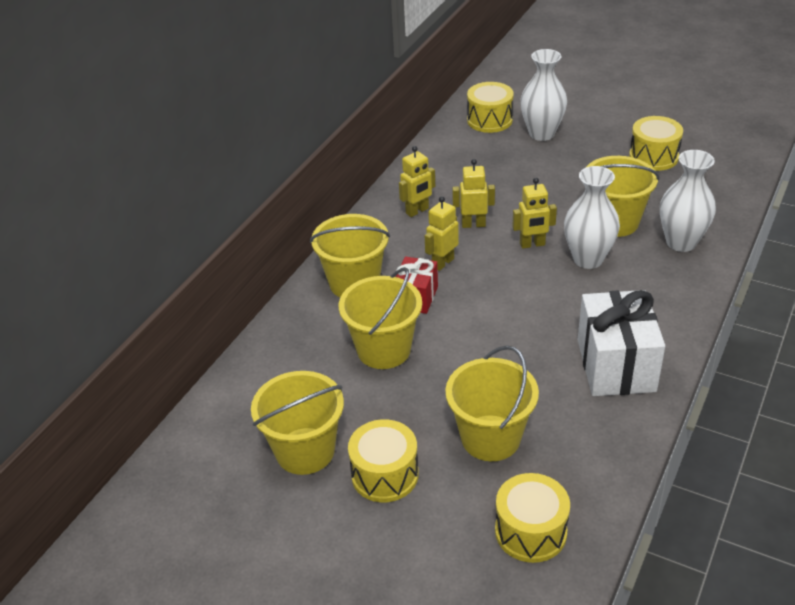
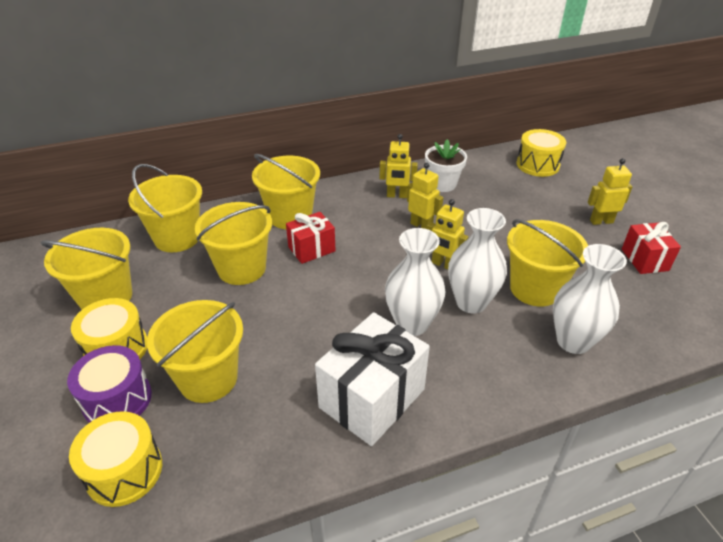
camera: 40 degrees right, 0 degrees up
yellow robot [425,196,459,271] -> yellow robot moved to [588,158,632,225]
white vase [520,49,567,141] -> white vase moved to [385,228,445,336]
yellow drum [629,116,683,171] -> red gift [622,222,681,274]
none -> purple drum [67,345,152,423]
none -> yellow bucket [128,164,202,252]
none -> white flower pot [425,139,467,192]

